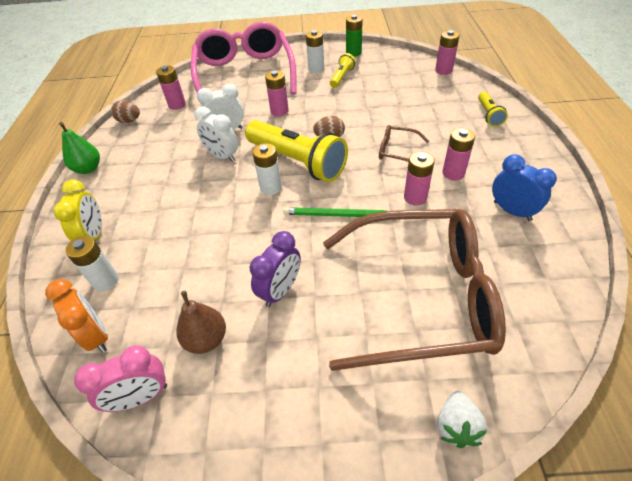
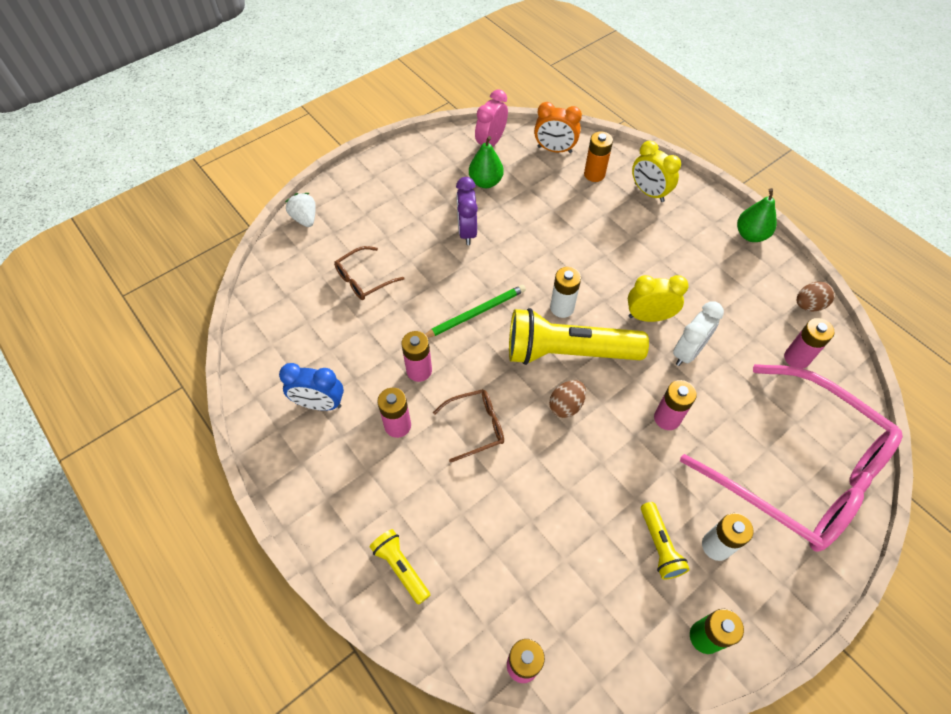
camera: 140 degrees right, 10 degrees up
white battery [66,236,119,291] -> orange battery [584,131,613,182]
brown pear [176,291,226,354] -> green pear [469,136,504,188]
white clock [194,106,238,162] -> yellow clock [628,275,689,322]
brown glasses [323,209,506,371] -> brown glasses [334,246,404,300], size x0.40

